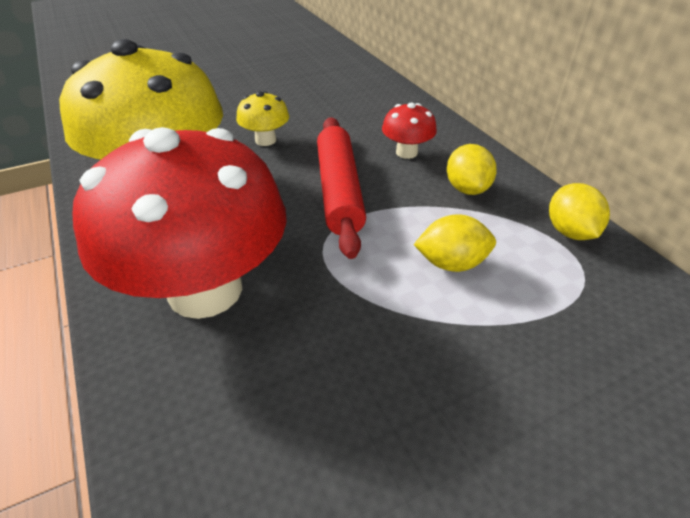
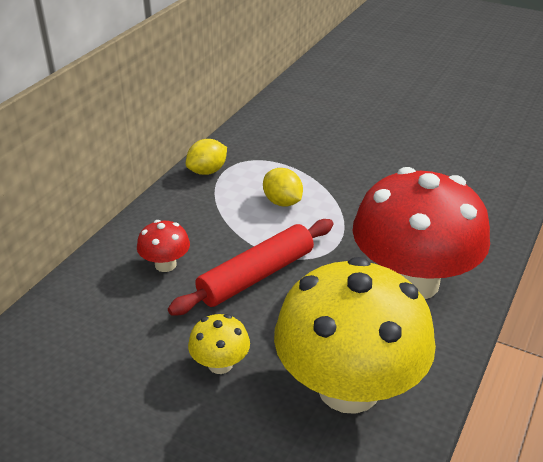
camera: 125 degrees left, 5 degrees down
yellow lemon [447,144,497,195] -> none

